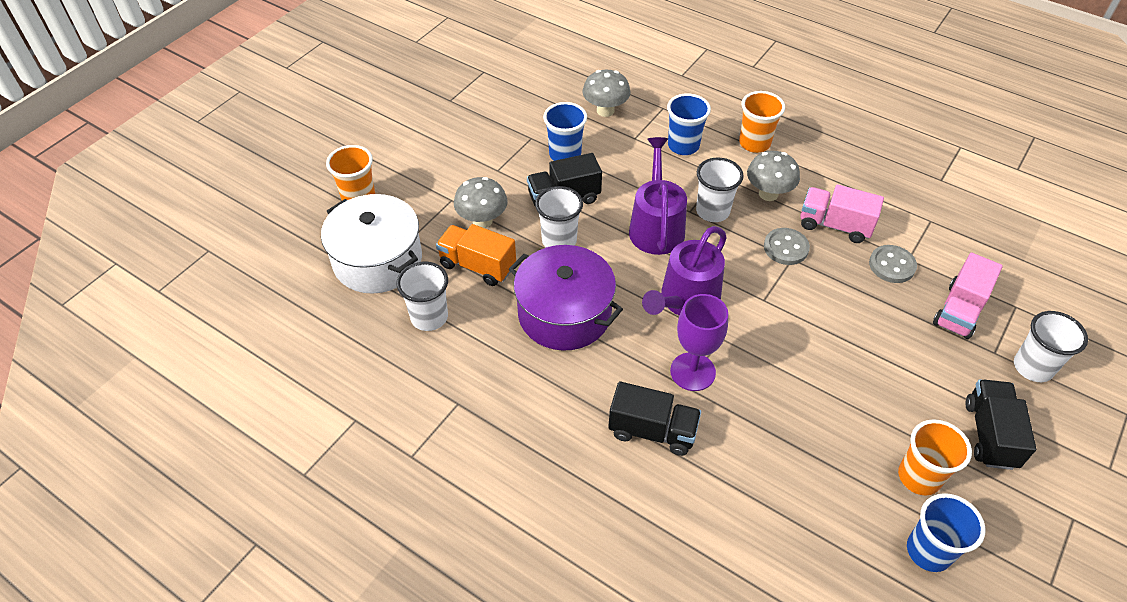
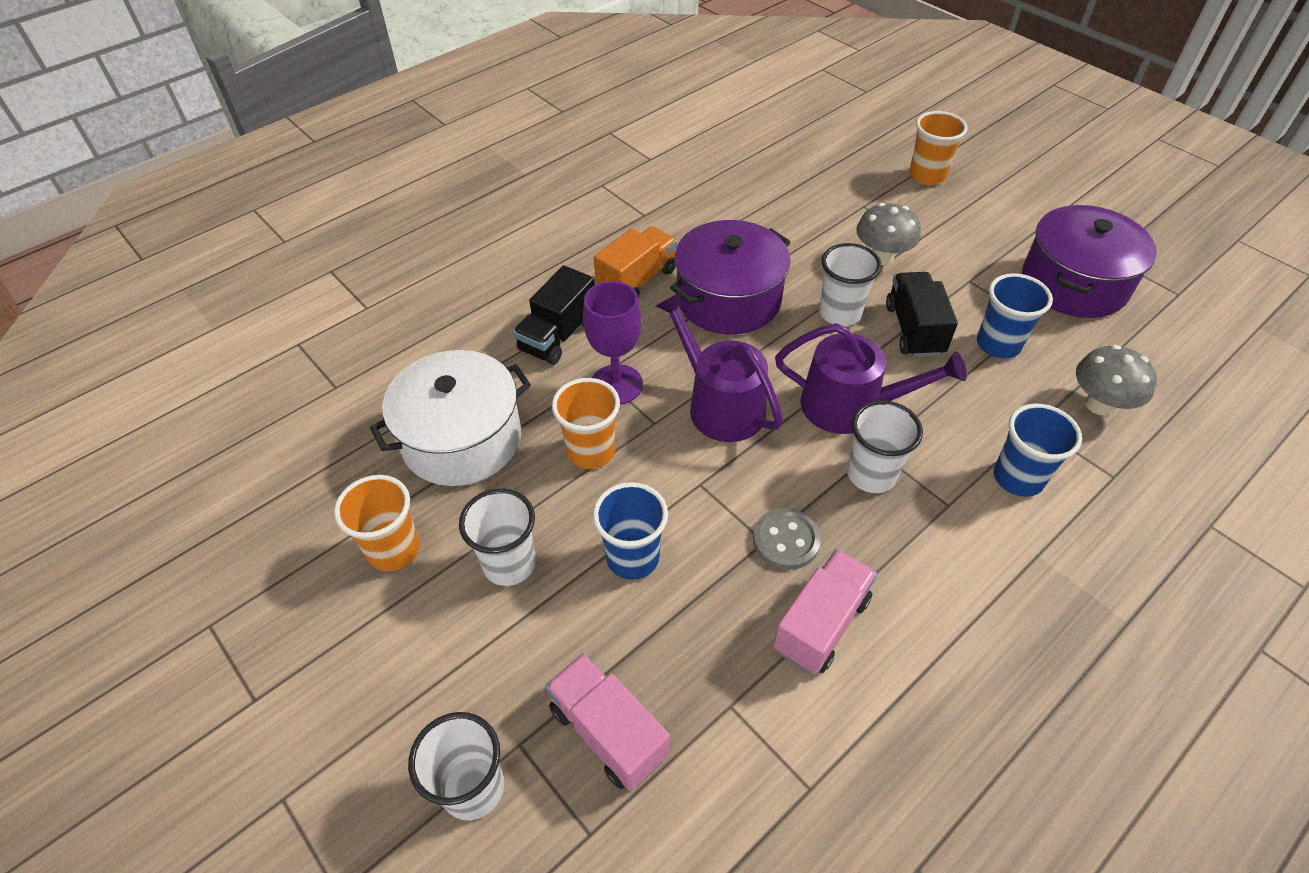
camera: 105 degrees right, 0 degrees up
white pot [321,194,422,294] -> white pot moved to [370,350,531,486]
white cup [396,261,448,331] -> white cup moved to [459,488,536,586]
orange truck [436,224,516,286] -> orange truck moved to [594,226,677,297]
orange cup [739,91,785,153] -> orange cup moved to [552,378,620,469]
grey mushroom [747,151,800,201] -> none
grey button [869,245,917,283] -> none
blue cup [907,493,986,572] -> blue cup moved to [593,482,668,580]
black truck [965,380,1036,470] -> none
none -> purple pot [1022,205,1157,318]

